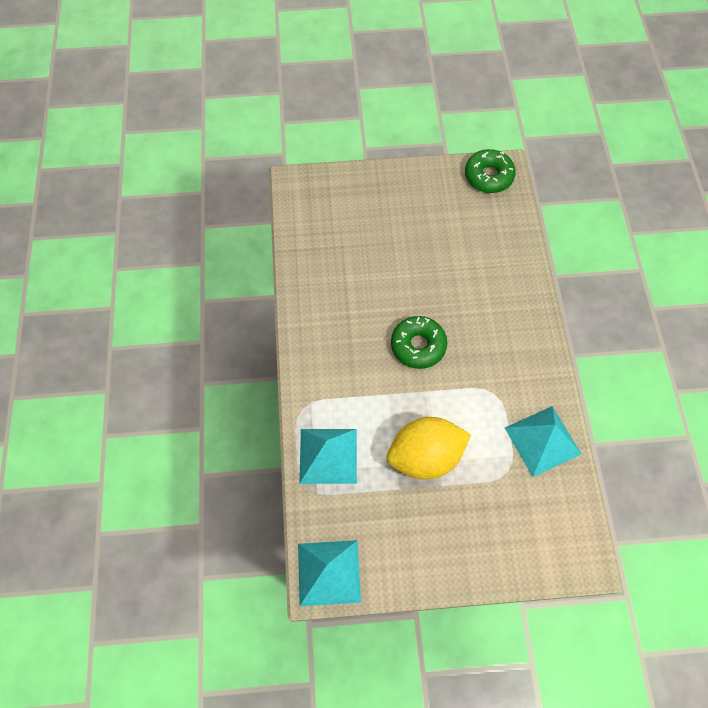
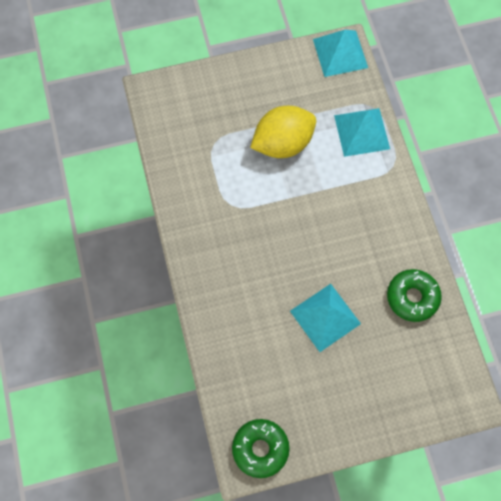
camera: 170 degrees right, 5 degrees up
green donut [391,316,447,369] -> green donut moved to [387,269,442,322]
turquoise pyramid [505,406,582,477] -> turquoise pyramid moved to [290,284,361,352]

